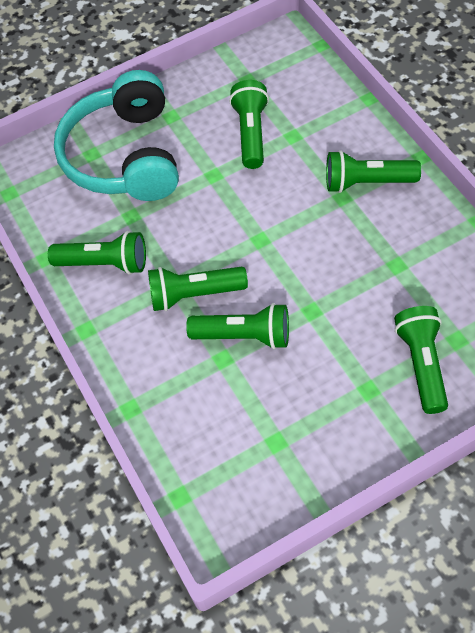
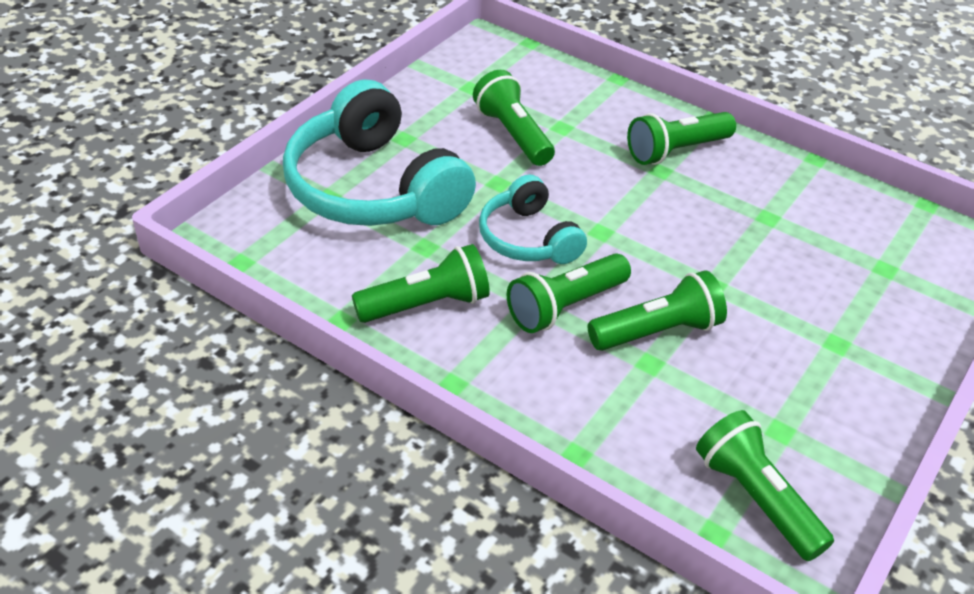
camera: 35 degrees left, 15 degrees down
green flashlight [394,306,448,414] -> green flashlight moved to [696,410,834,561]
none -> turquoise headphones [479,175,587,264]

